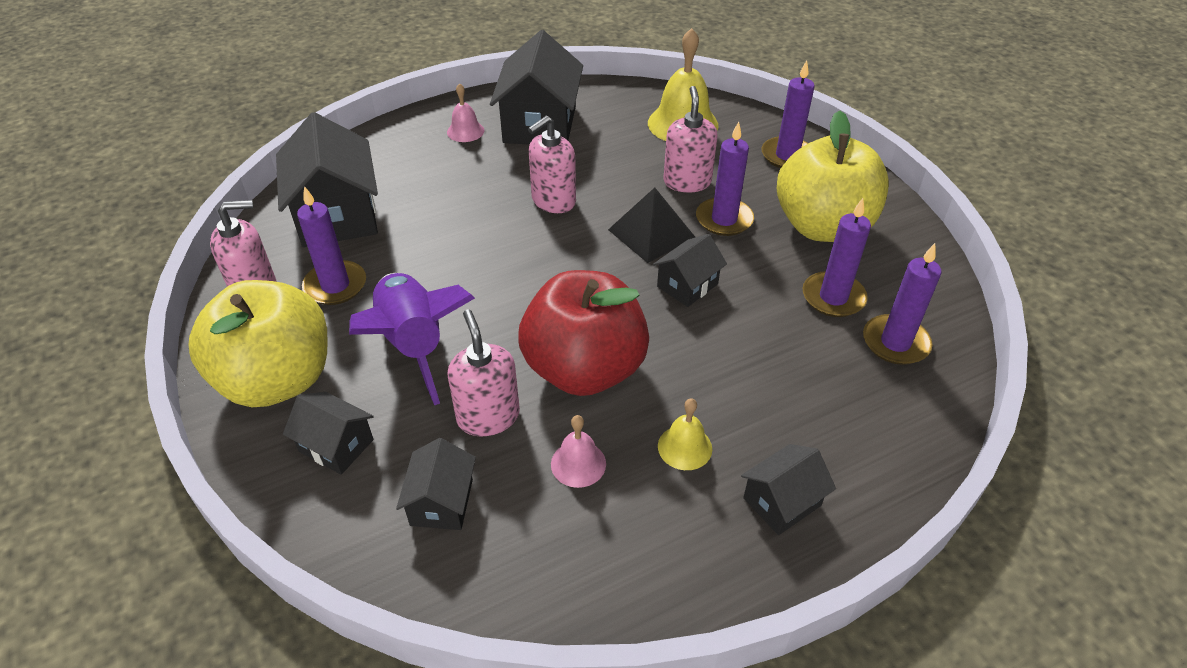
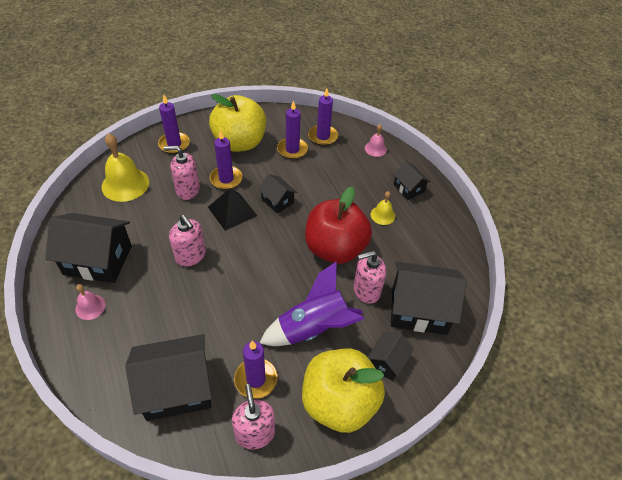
camera: 90 degrees left, 5 degrees up
black house [396,438,476,530] -> black house [391,261,467,335], size x1.92
pink bell [551,415,606,488] -> pink bell moved to [365,124,387,157]

